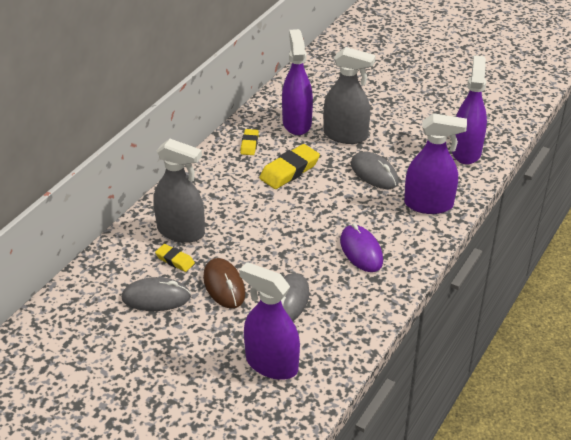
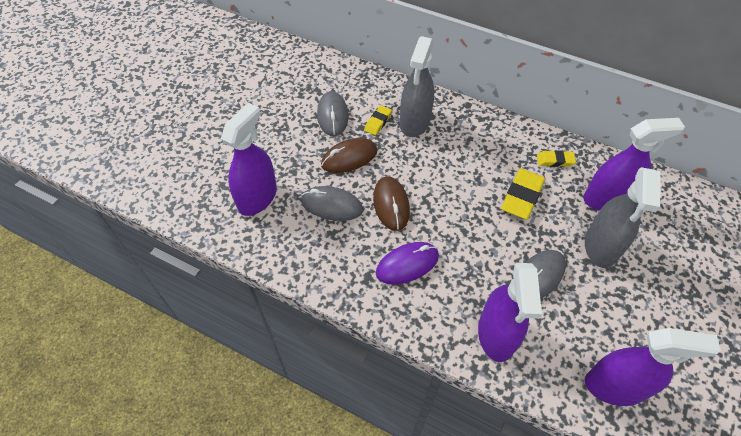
camera: 85 degrees right, 15 degrees up
yellow eraser [259,144,320,189] -> yellow eraser turned 75 degrees clockwise [501,169,545,220]
none -> brown mouse [373,176,410,231]

